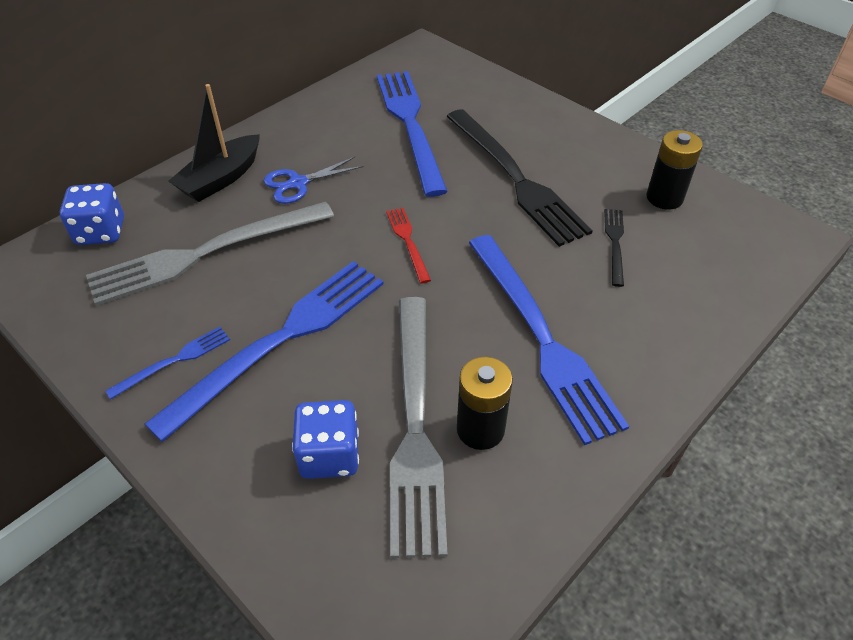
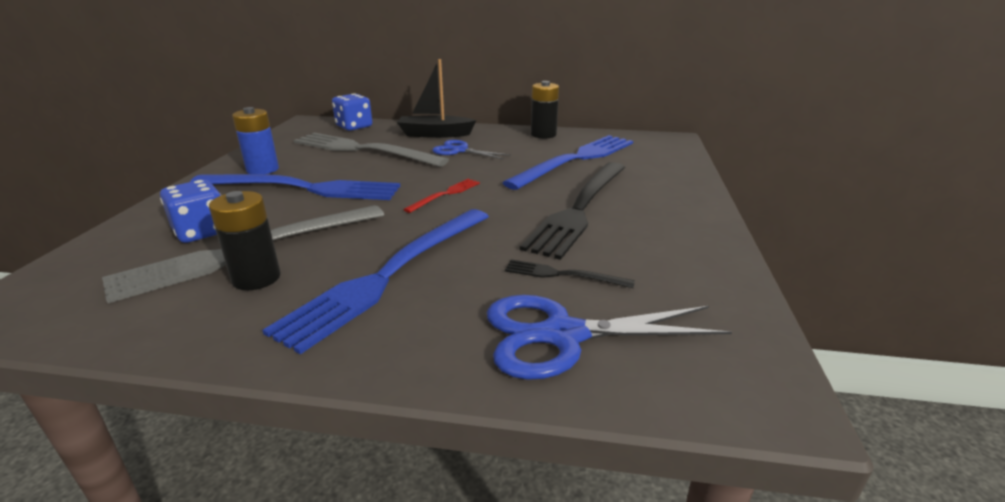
camera: 55 degrees right, 20 degrees down
blue fork [105,327,230,400] -> blue battery [232,107,279,174]
black fork [604,209,624,287] -> black fork turned 135 degrees counterclockwise [505,260,635,288]
black battery [647,130,703,210] -> black battery moved to [531,81,559,139]
none -> blue scissors [486,295,732,380]

